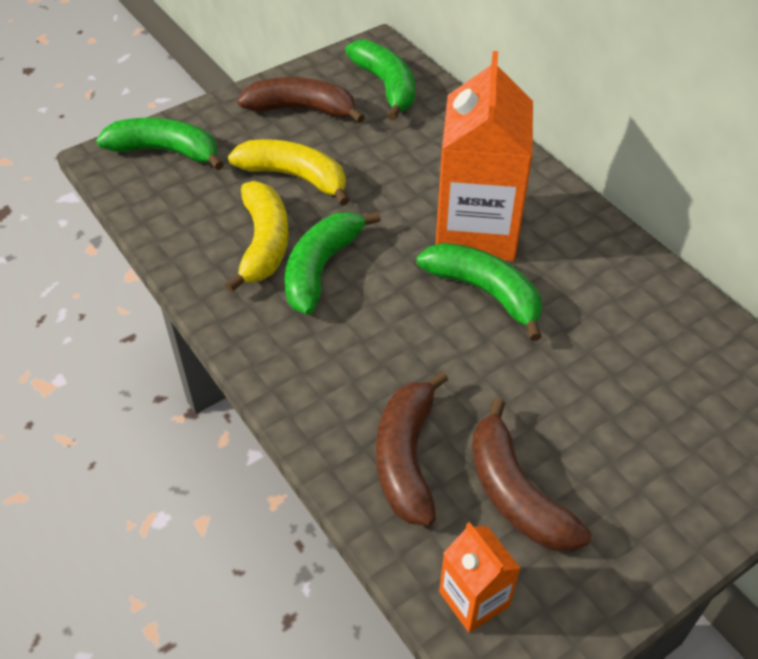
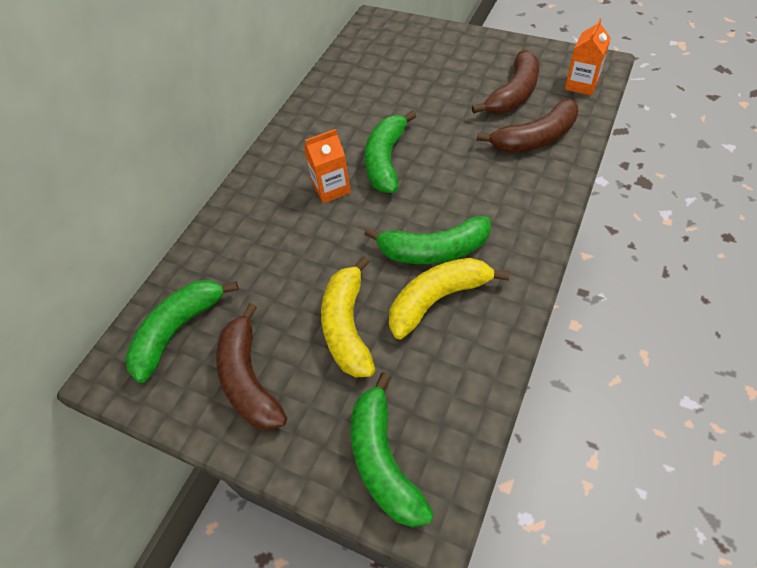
camera: 115 degrees left, 5 degrees up
orange carton [436,51,533,261] -> orange carton [303,129,351,204], size x0.48

